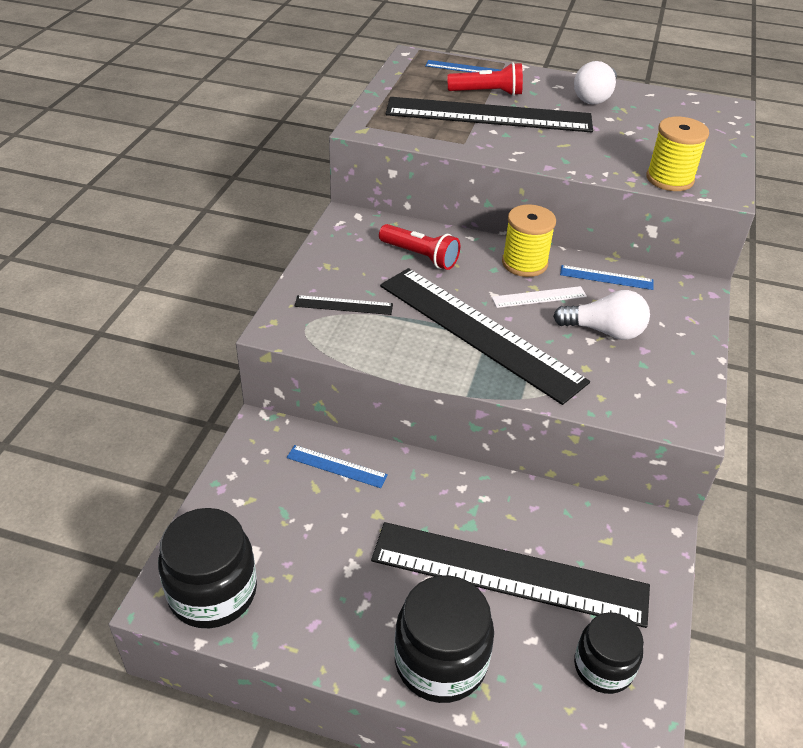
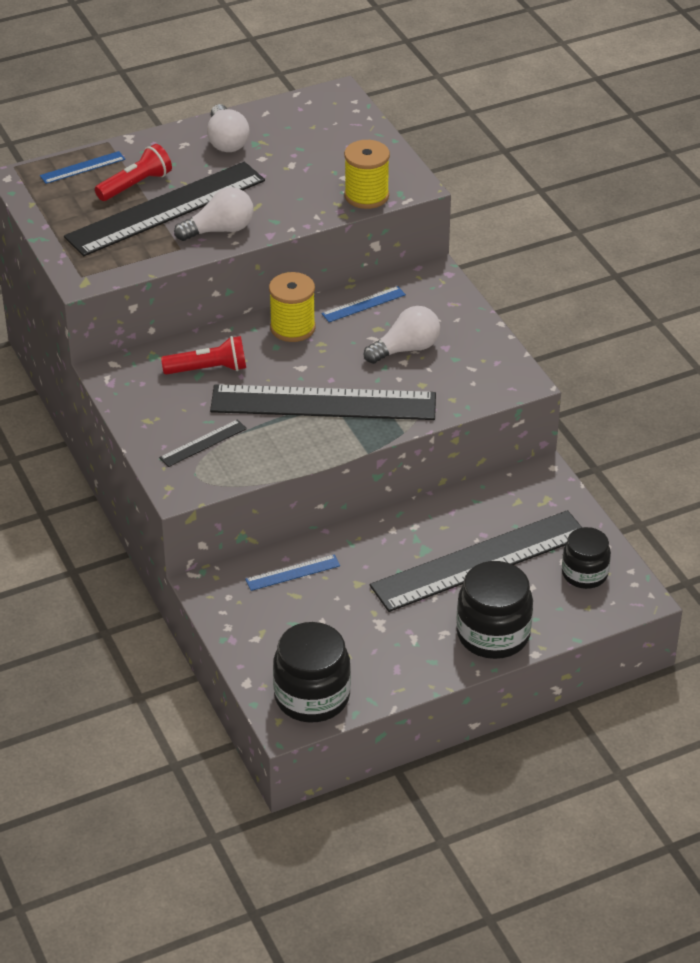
camera: 40 degrees left, 0 degrees up
white ruler [492,286,587,308] -> none
none -> white light bulb [174,187,253,241]

